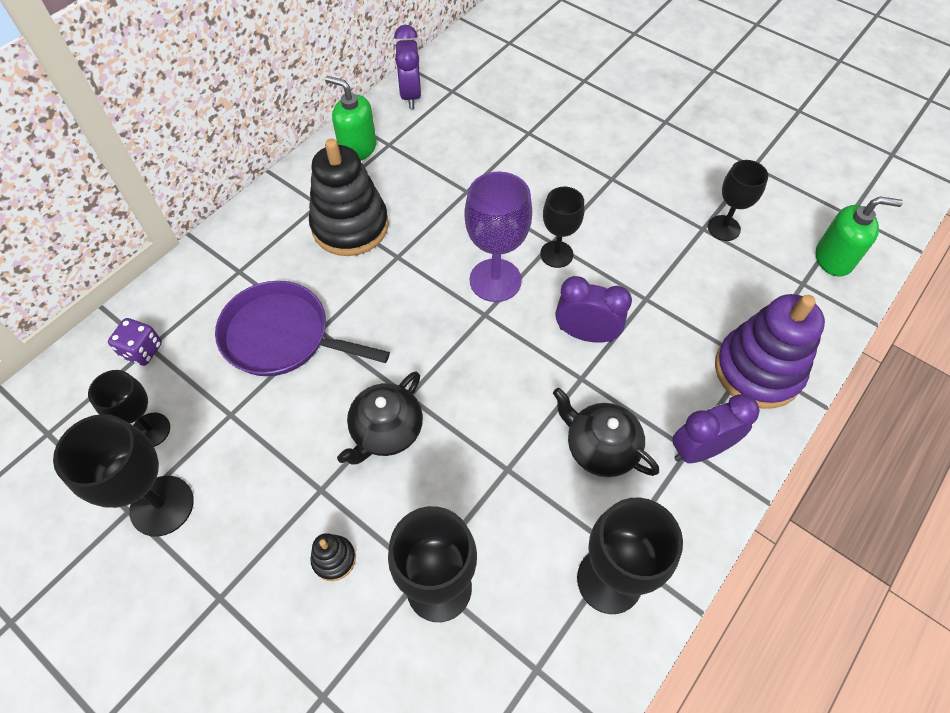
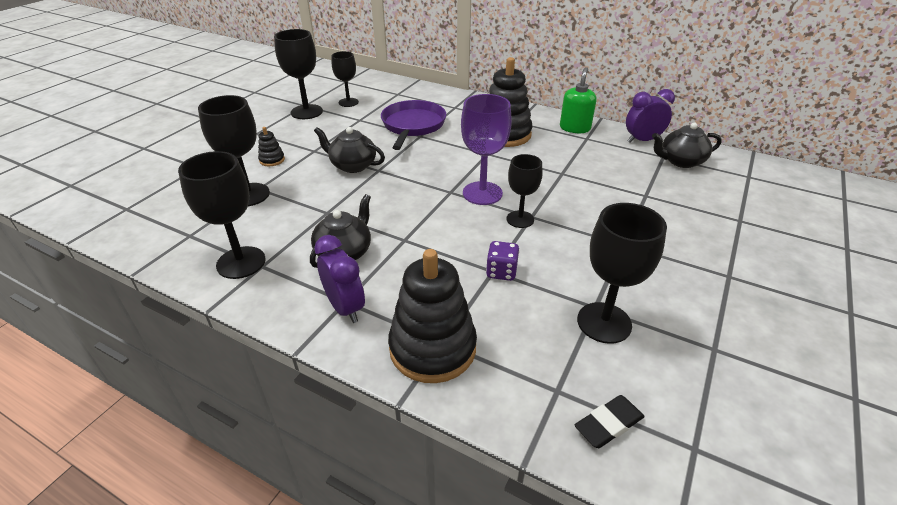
camera: 80 degrees right, 20 degrees down
purple dice [108,318,162,366] -> purple dice moved to [486,241,519,281]
purple clock [556,276,632,343] -> none
black goblet [708,160,768,241] -> black goblet [577,203,667,344], size x1.54
purple stacking toy [715,294,825,409] -> black stacking toy [388,249,477,383]
green soap dispenser [816,196,903,277] -> black eraser [574,395,645,448]
none -> black teapot [652,123,722,168]

